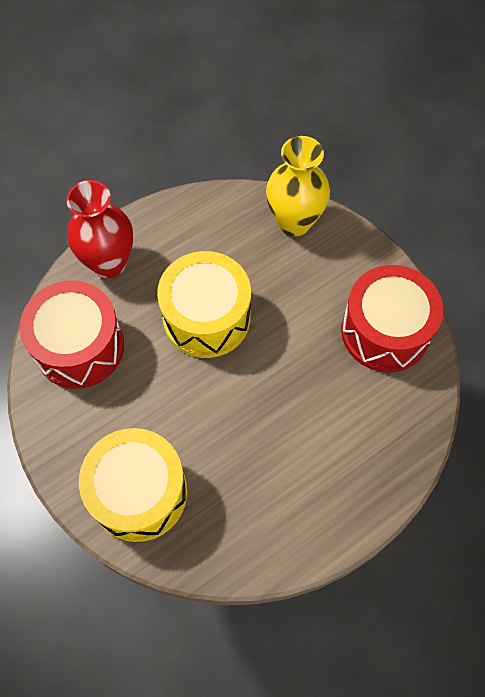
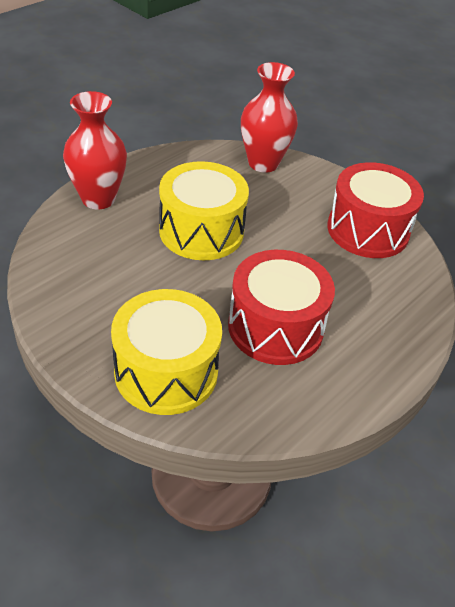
camera: 15 degrees left, 20 degrees down
red drum [20,280,124,389] -> red drum moved to [228,250,335,365]
yellow vase [266,136,330,236] -> red vase [241,62,298,173]

